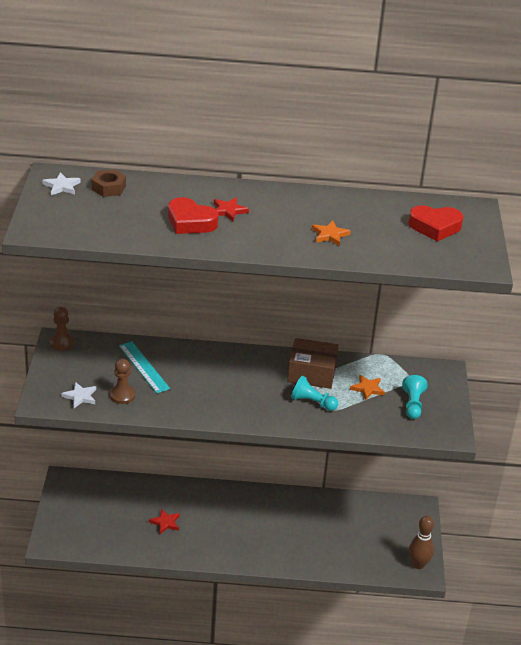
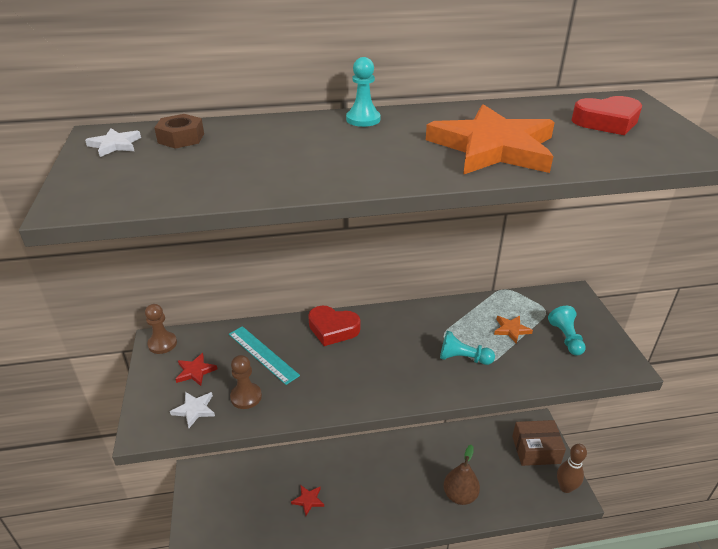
camera: 10 degrees left, 0 degrees up
red heart [168,197,218,234] -> red heart moved to [308,306,360,346]
red star [214,197,249,221] -> red star moved to [175,353,218,386]
brown box [287,338,339,389] -> brown box moved to [512,420,566,466]
orange star [312,221,351,246] -> orange star [426,104,555,175], size x2.48
none -> turquoise pawn [346,57,380,127]
none -> brown pear [444,445,480,505]

